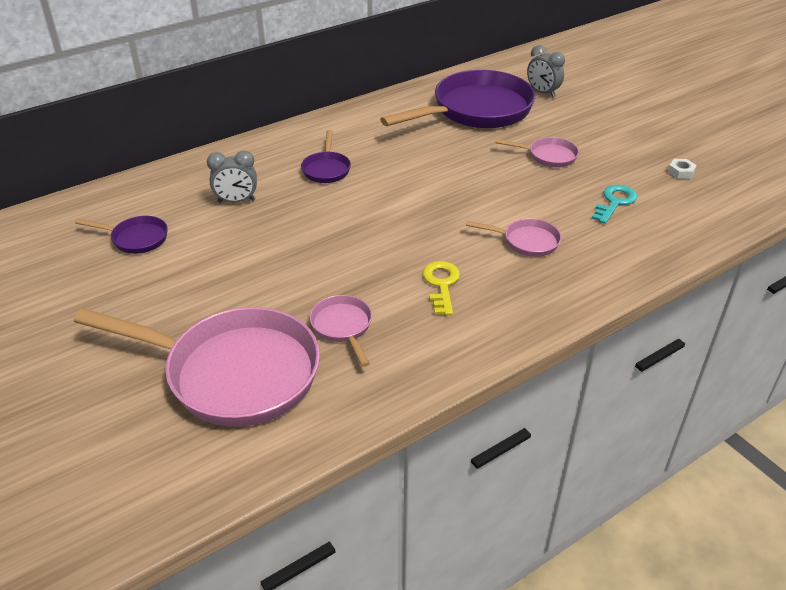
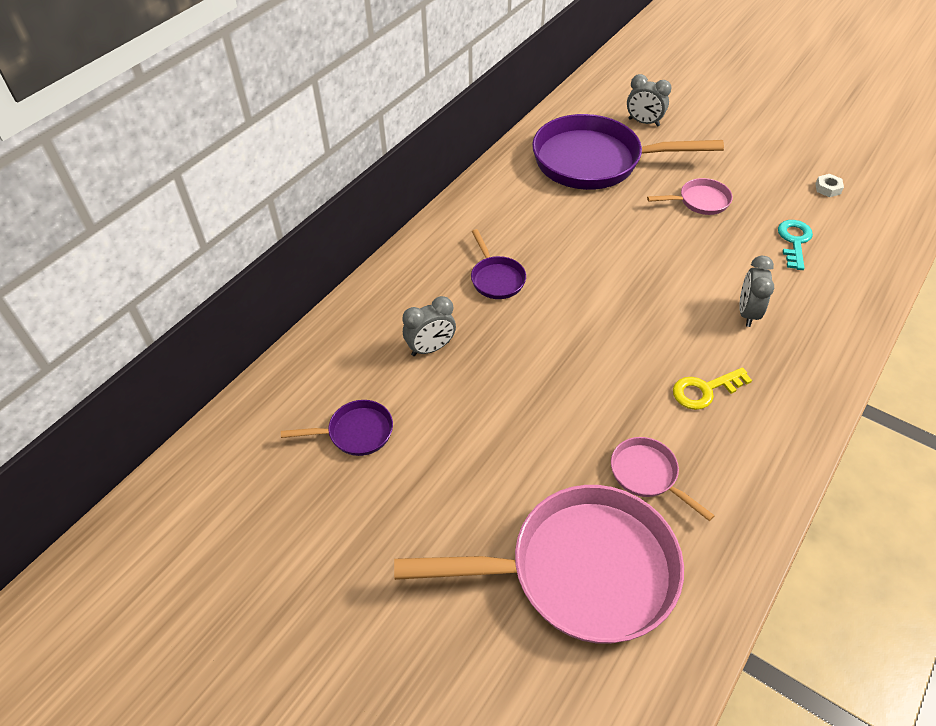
camera: 20 degrees left, 10 degrees up
purple pan [380,70,536,128] -> purple pan turned 120 degrees counterclockwise [532,114,724,190]
yellow key [422,261,460,315] -> yellow key turned 90 degrees counterclockwise [673,367,752,410]
pink pan [466,218,561,257] -> grey clock [739,256,774,327]

